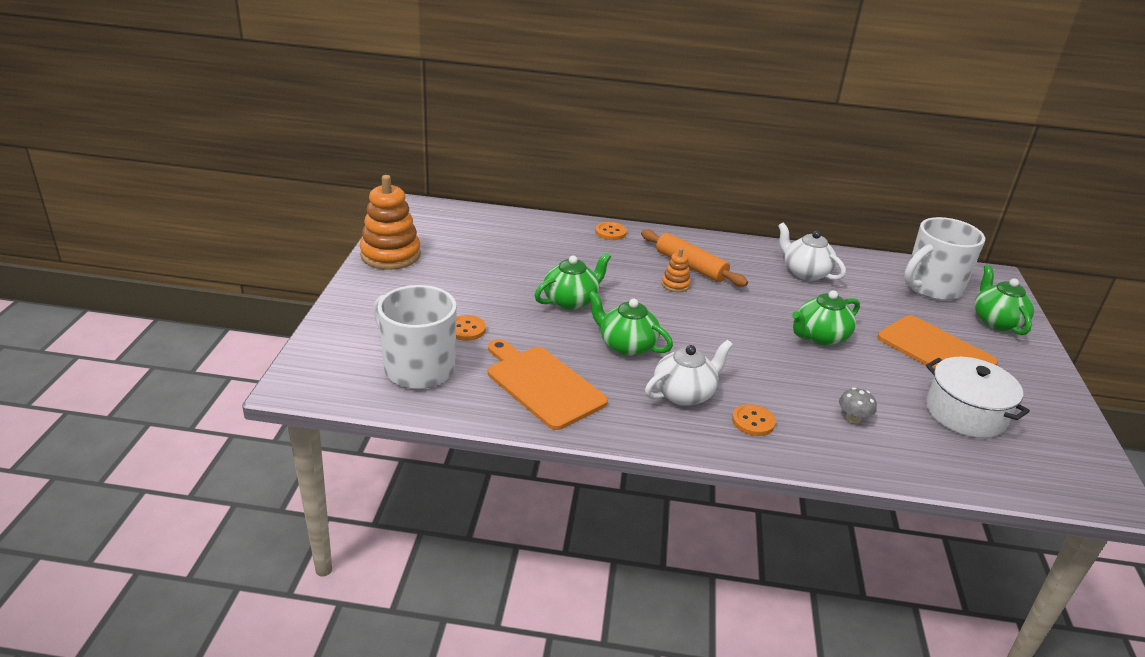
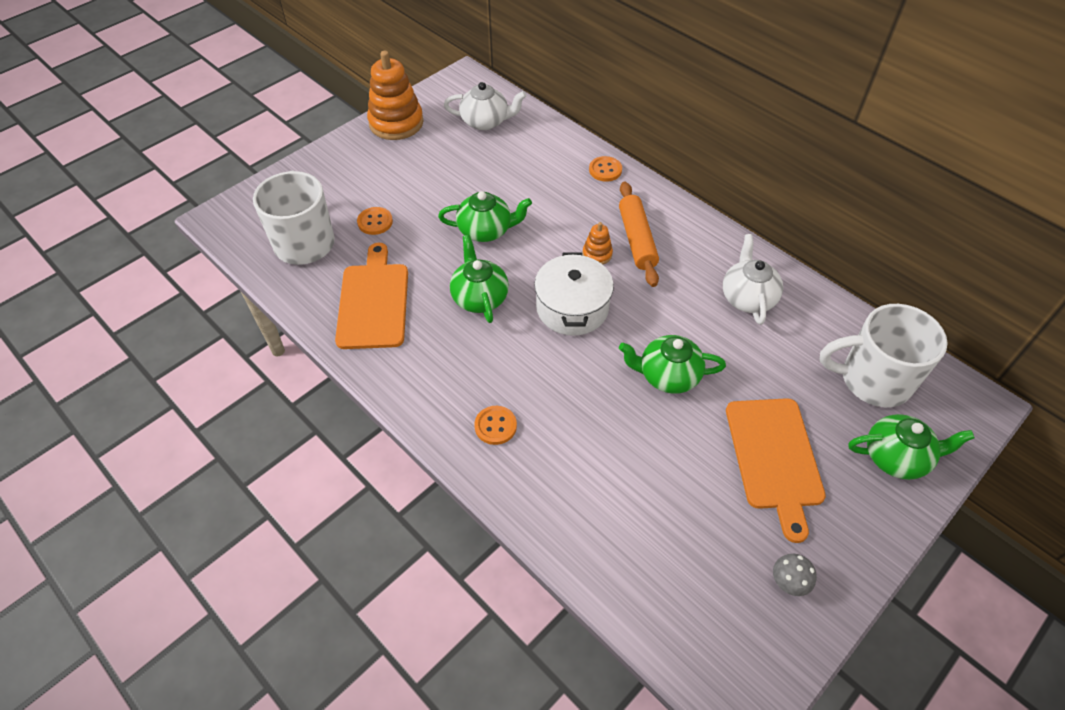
camera: 40 degrees right, 20 degrees up
white teapot [645,340,733,406] -> white teapot moved to [444,82,526,130]
grey mushroom [839,387,877,424] -> grey mushroom moved to [773,554,817,596]
white pot [926,357,1030,438] -> white pot moved to [534,253,614,336]
green teapot [974,265,1034,335] -> green teapot turned 60 degrees clockwise [848,414,975,480]

